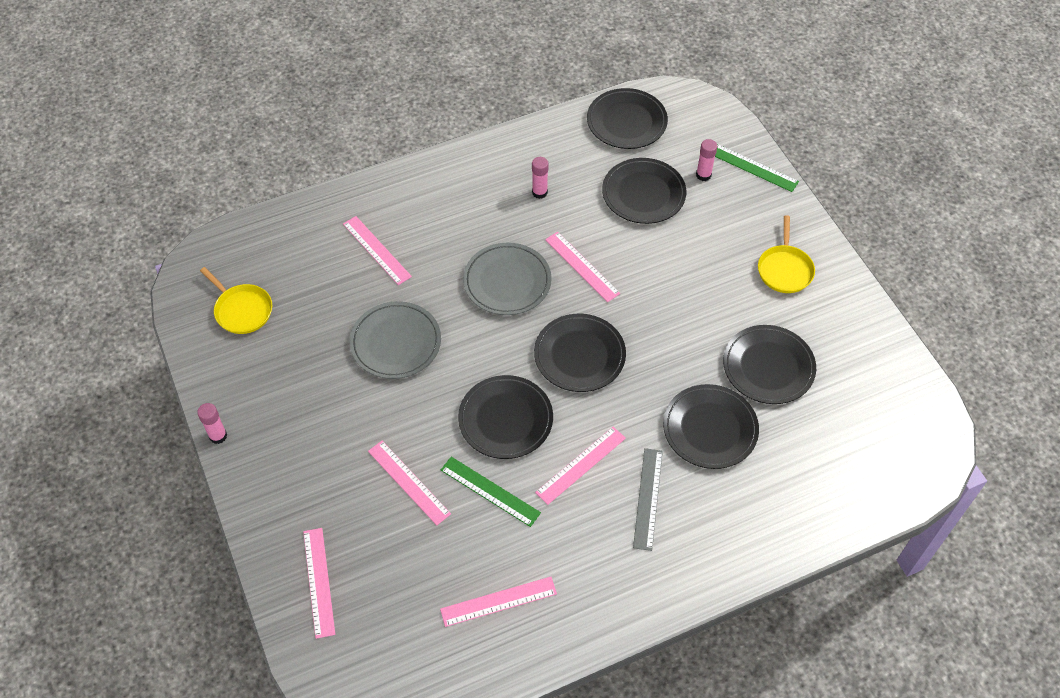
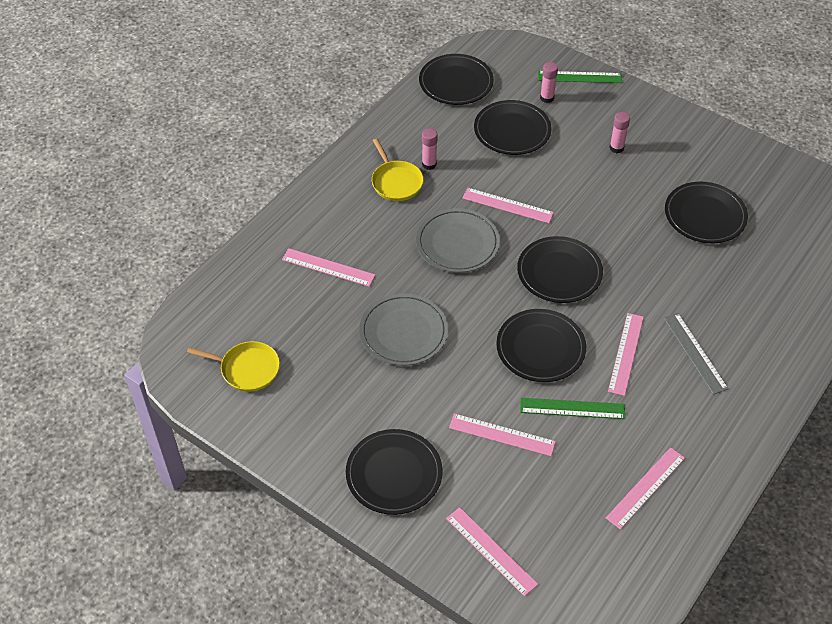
camera: 30 degrees left, 5 degrees down
pink glue stick [197,403,227,444] -> pink glue stick moved to [609,112,630,153]
black plate [663,384,759,469] -> black plate moved to [346,429,443,515]
yellow pan [758,215,815,293] -> yellow pan moved to [372,138,424,201]

